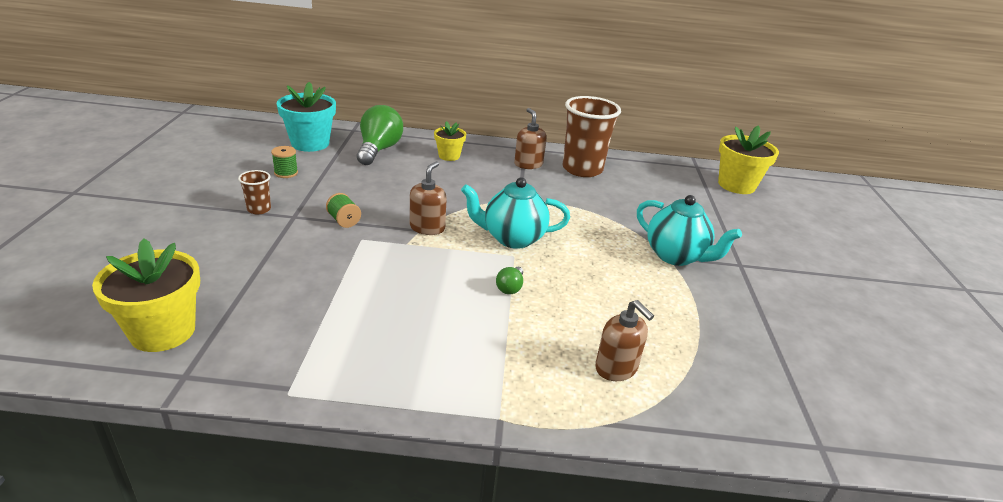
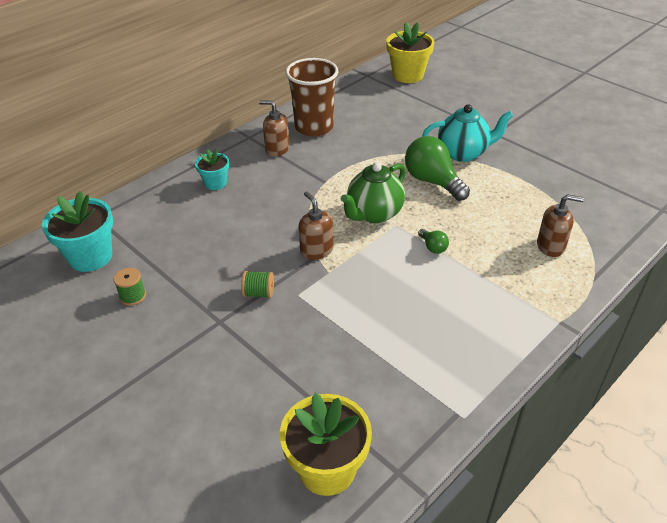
camera: 45 degrees left, 10 degrees up
brown cup [238,170,271,214] -> none
green light bulb [357,105,403,165] -> green light bulb moved to [405,136,470,201]
yellow flower pot [434,121,466,161] -> turquoise flower pot [195,149,229,190]
turquoise teapot [461,177,570,249] -> green teapot [341,162,406,223]

